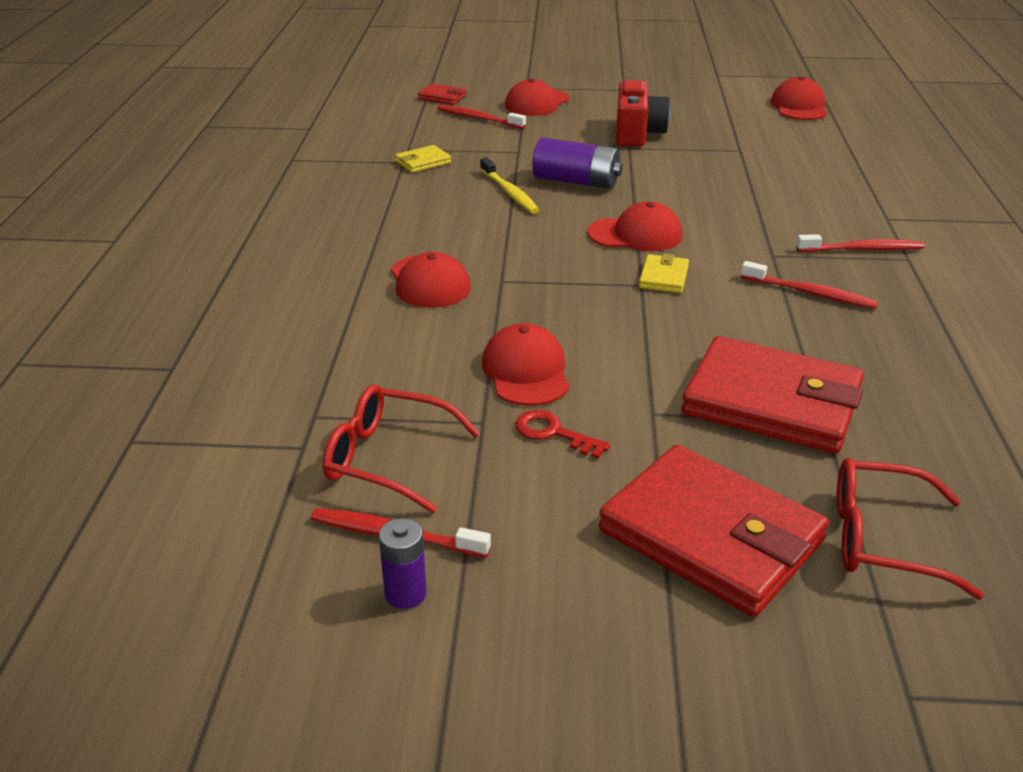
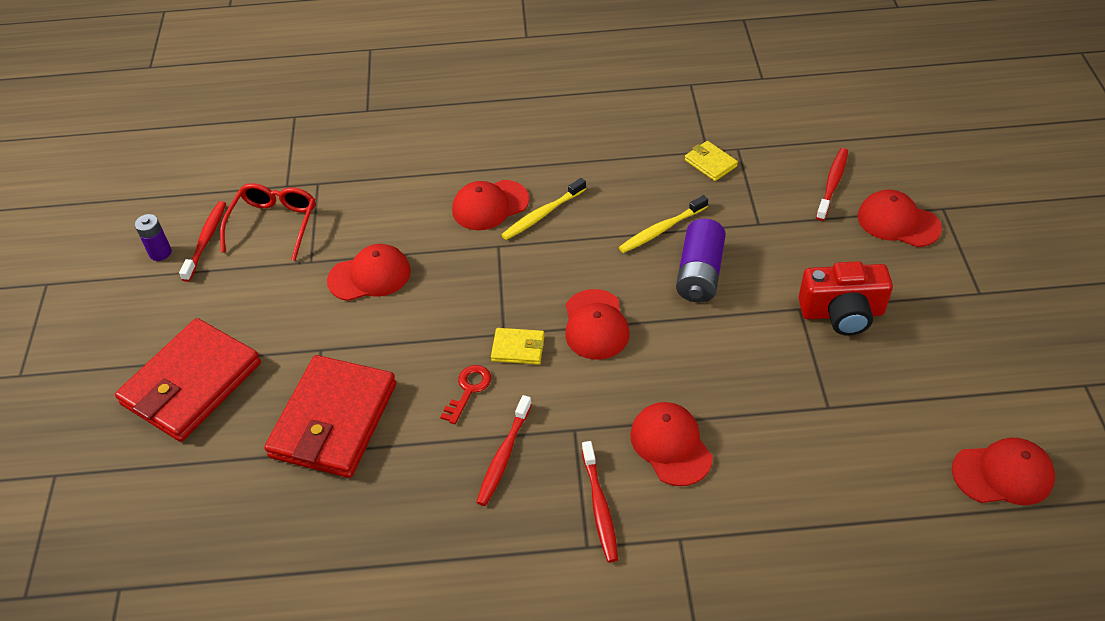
camera: 85 degrees right, 15 degrees up
red wallet [418,83,467,105] -> none
red key [515,410,610,459] -> red key moved to [440,365,491,424]
red glasses [837,458,984,600] -> none
none -> yellow toothbrush [501,178,586,240]
none -> red cap [630,402,713,486]

